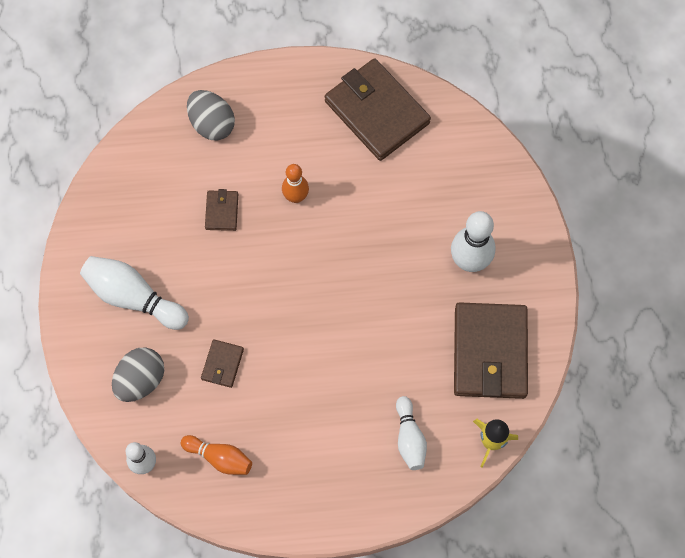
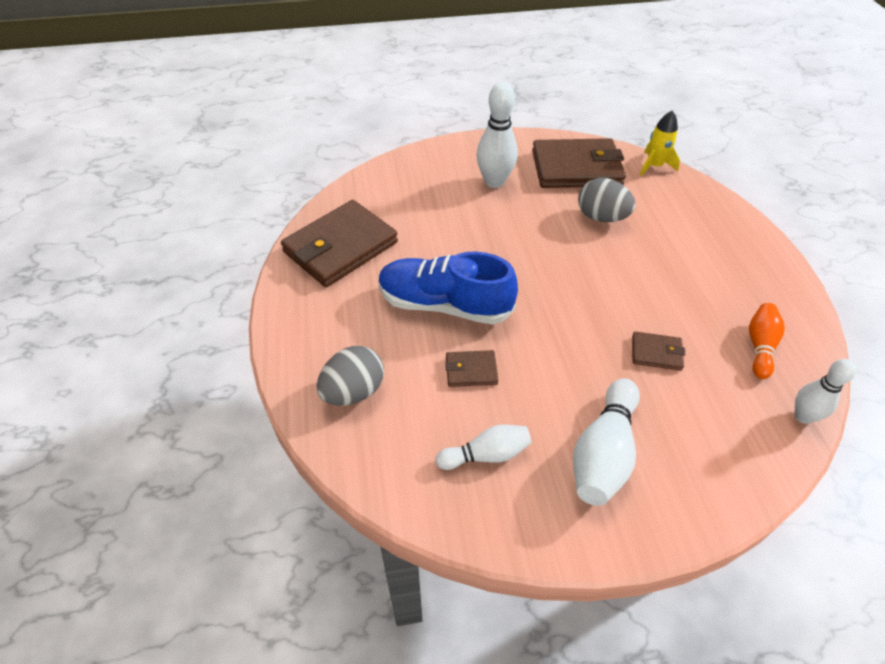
camera: 95 degrees left, 20 degrees down
grey egg [112,348,164,402] -> grey egg moved to [578,178,636,222]
orange bowling pin [282,164,309,203] -> blue shoe [379,252,518,324]
white bowling pin [396,396,427,470] -> white bowling pin moved to [436,424,532,470]

